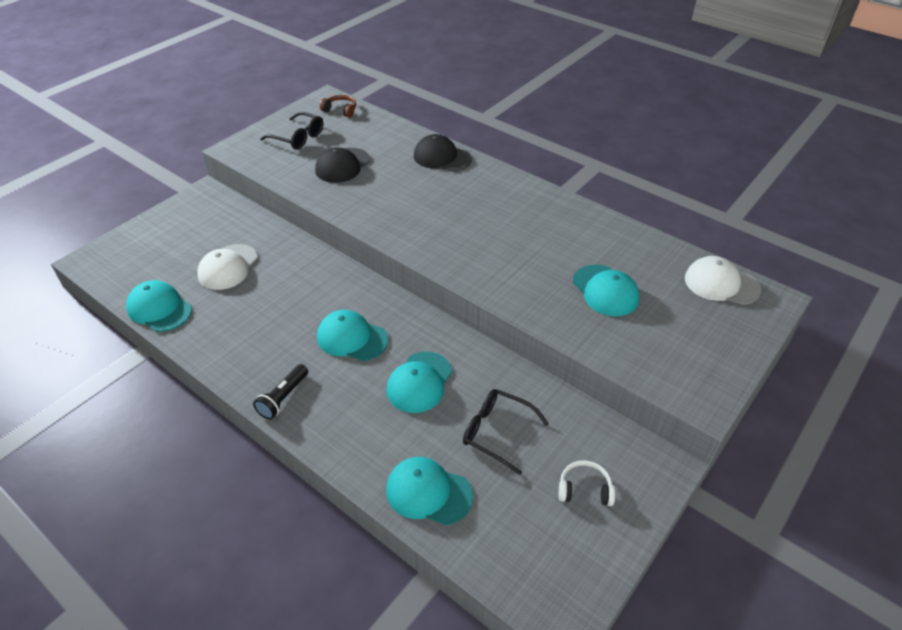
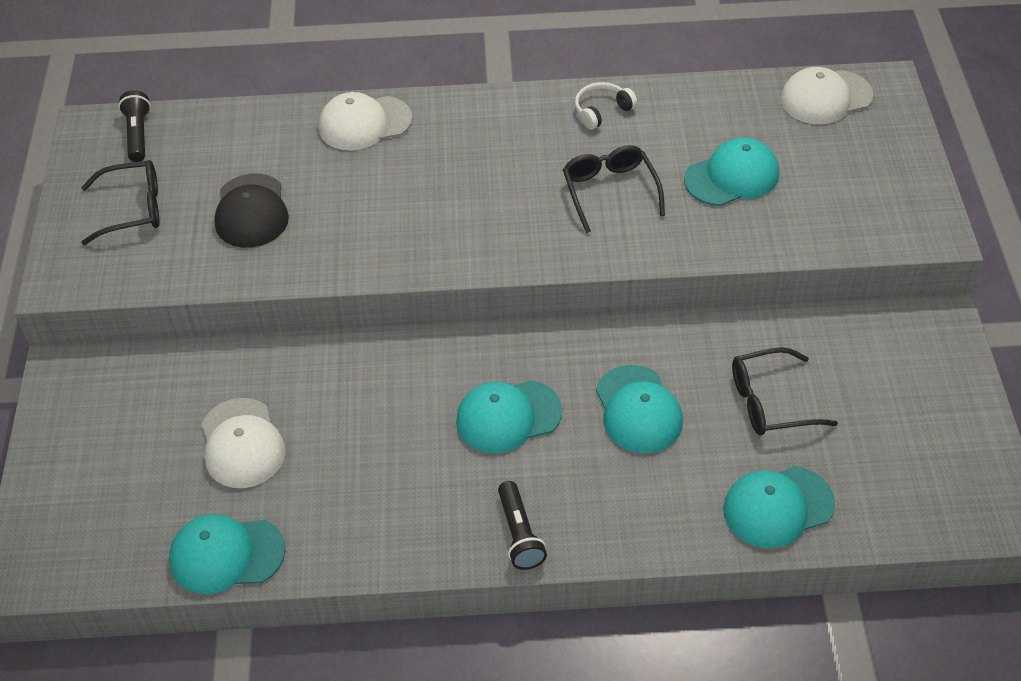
camera: 40 degrees left, 5 degrees up
brown headphones [320,95,356,118] -> black flashlight [118,90,151,162]
black cap [414,134,472,172] -> white cap [319,92,412,150]
white headphones [558,461,615,506] -> white headphones moved to [575,82,637,130]
turquoise cap [573,265,640,316] -> turquoise cap turned 45 degrees counterclockwise [684,137,779,206]
none -> black glasses [563,145,665,233]

